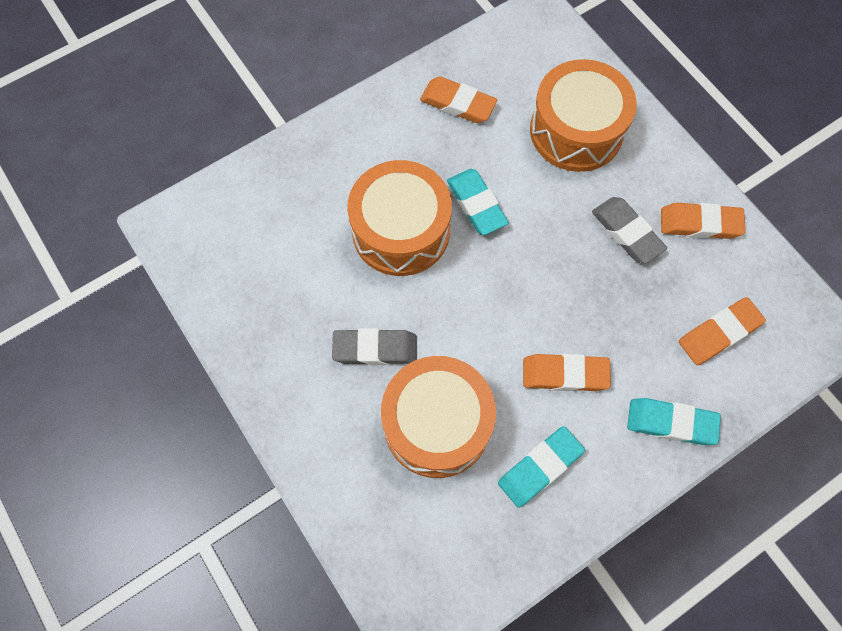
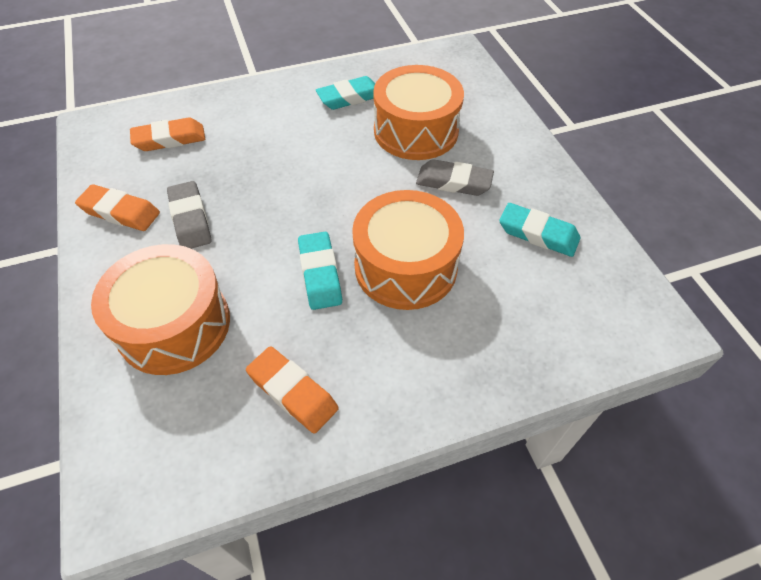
camera: 165 degrees left, 15 degrees down
orange eraser [523,354,611,391] -> none
turquoise eraser [627,398,721,445] -> turquoise eraser moved to [499,203,580,257]

